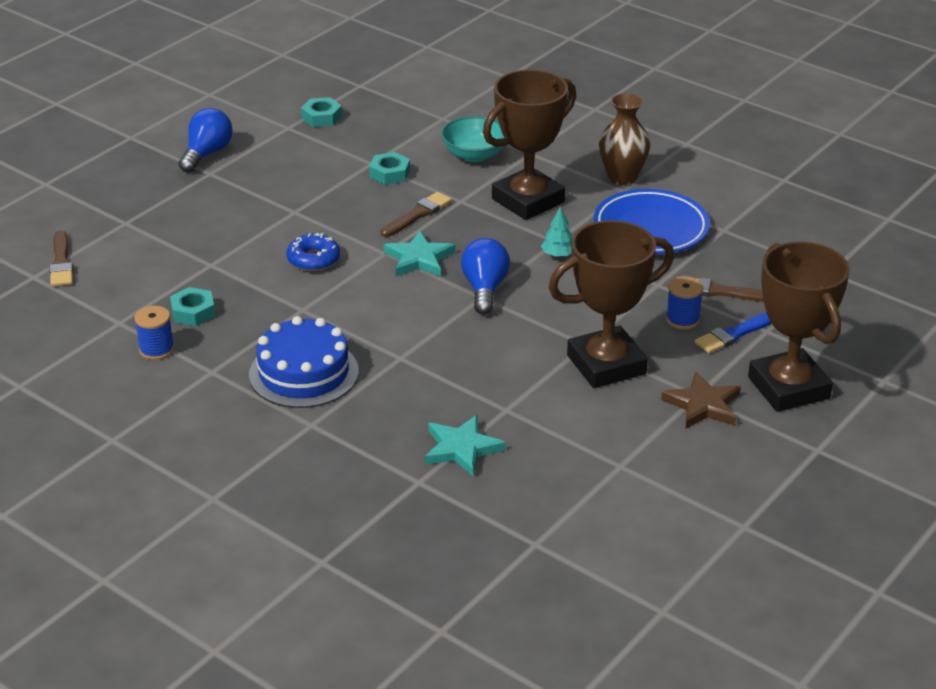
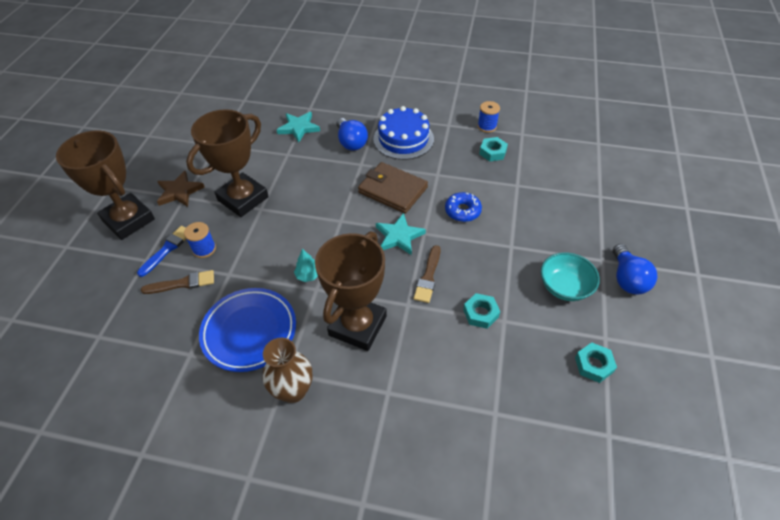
camera: 155 degrees right, 15 degrees up
brown brush [49,230,73,286] -> none
turquoise bowl [441,116,504,162] -> turquoise bowl moved to [541,252,600,301]
blue light bulb [461,238,510,315] -> blue light bulb moved to [337,118,368,150]
none -> brown wallet [358,162,428,214]

